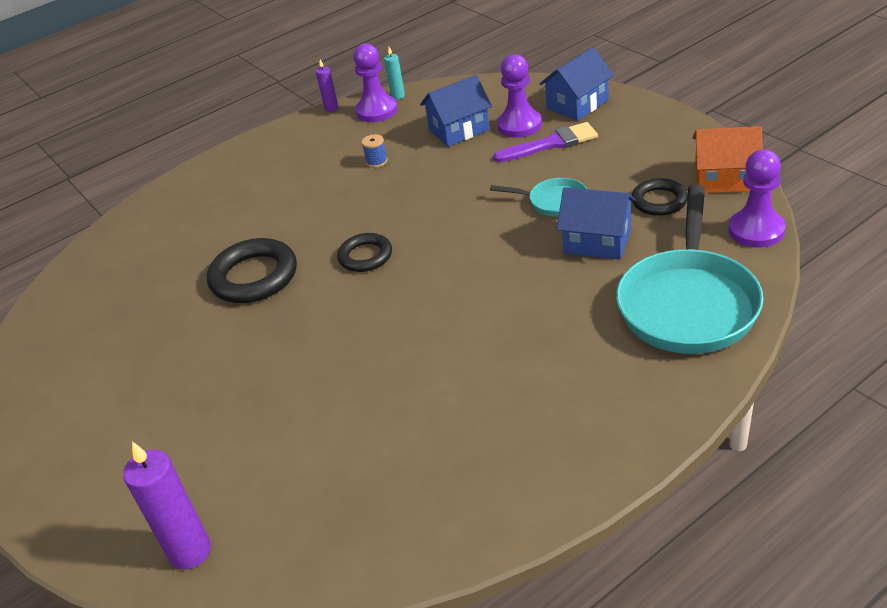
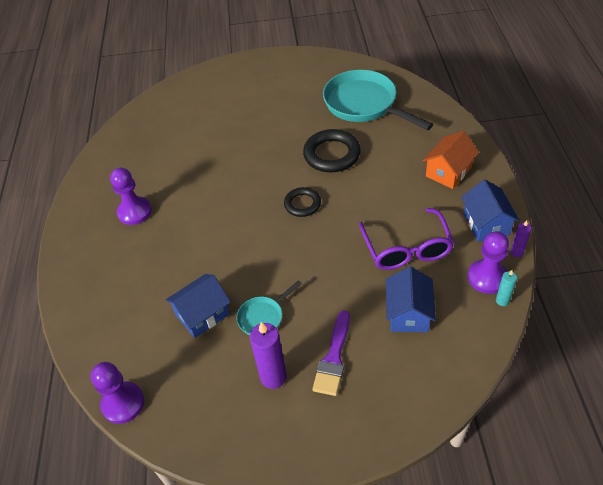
camera: 120 degrees right, 10 degrees up
purple candle [123,442,211,569] -> purple candle moved to [250,322,287,389]
blue spool [362,134,388,168] -> purple glasses [359,208,454,270]
purple pawn [497,54,542,138] -> purple pawn moved to [110,168,152,225]
blue house [540,47,614,121] -> blue house moved to [461,179,520,242]
turquoise pan [616,184,764,354] -> turquoise pan moved to [323,70,433,130]
black ring [632,178,688,216] -> none
orange house [693,126,763,193] -> orange house moved to [423,131,479,189]

